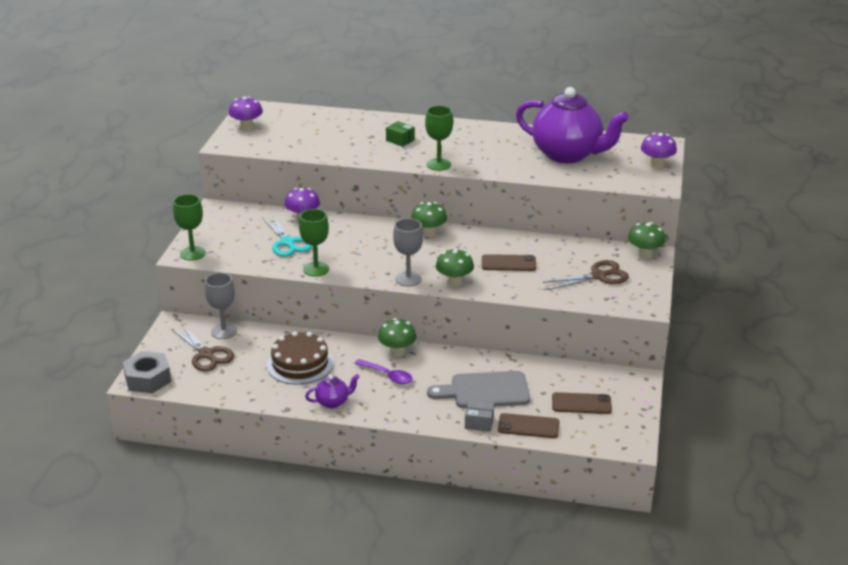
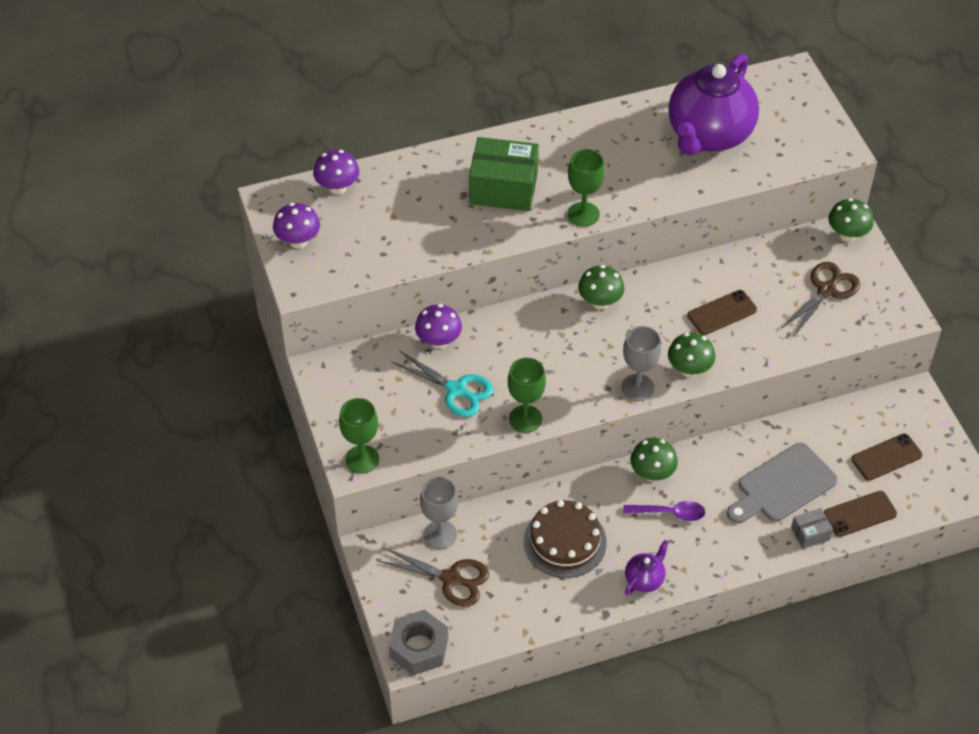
camera: 30 degrees left, 20 degrees up
green box [386,121,415,147] -> green box [469,137,539,211], size x2.11
purple teapot [516,87,629,163] -> purple teapot turned 120 degrees clockwise [668,54,759,155]
purple mushroom [641,133,677,168] -> purple mushroom moved to [313,150,359,195]

